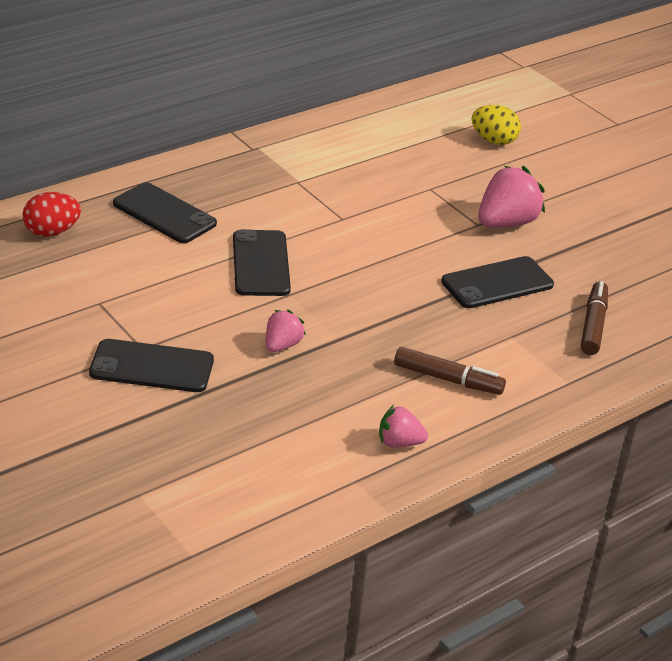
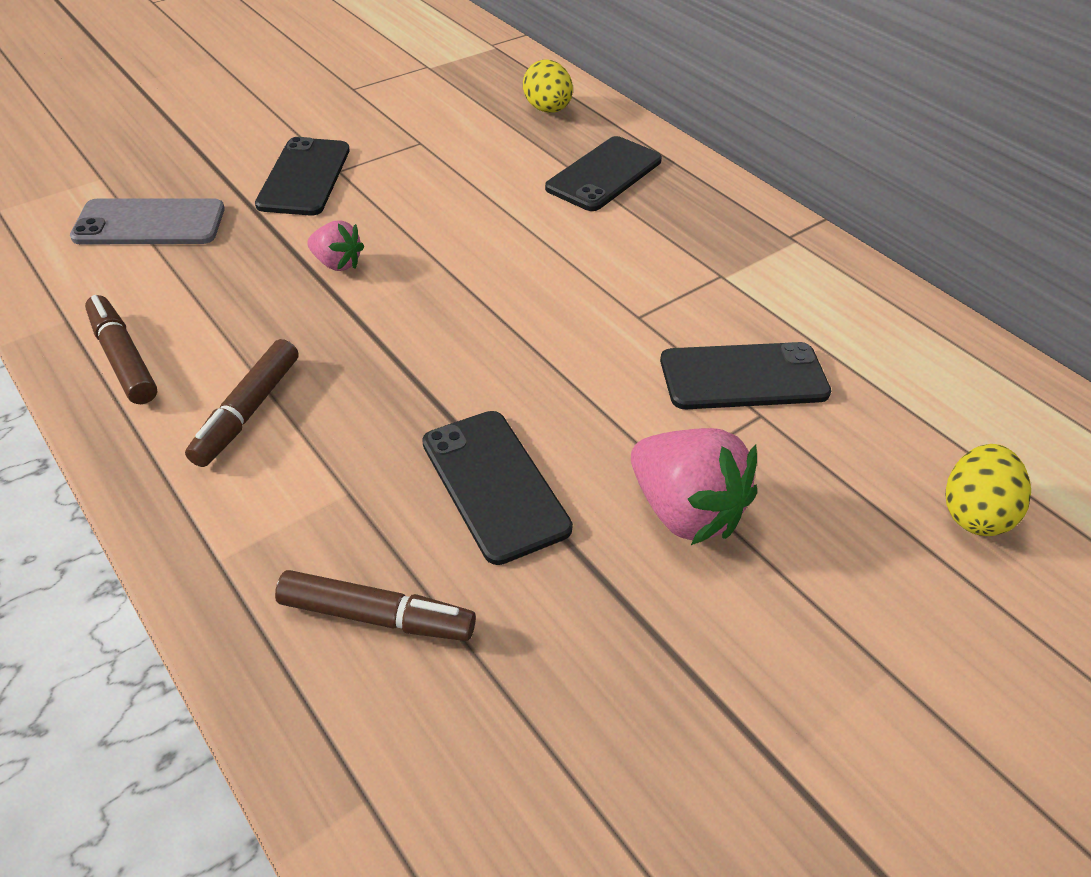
camera: 90 degrees right, 10 degrees up
red egg [22,192,81,236] -> yellow egg [523,60,573,113]
black phone [233,229,291,296] -> black phone moved to [660,342,831,409]
pink strawberry [379,405,428,447] -> brown marker [85,295,157,404]
none -> grey phone [70,198,225,244]

